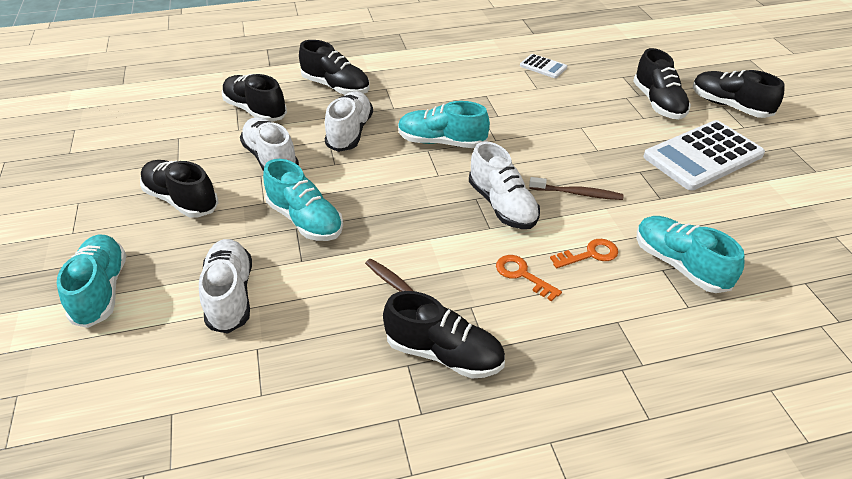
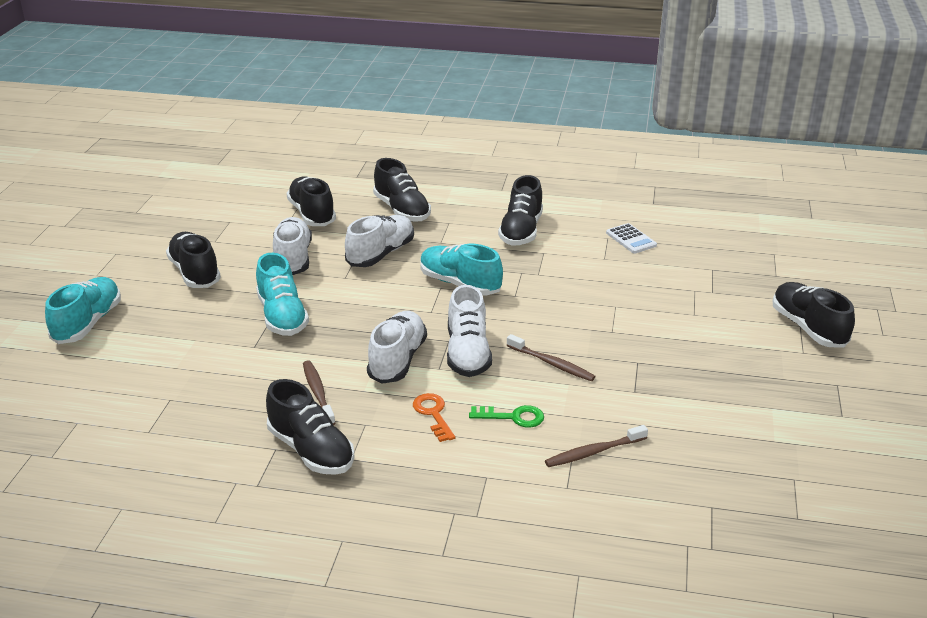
camera: 25 degrees right, 10 degrees down
white shoe [199,239,252,334] -> white shoe moved to [367,311,427,384]
orange key [550,239,618,268] -> green key [469,405,544,428]
black shoe [633,48,691,119] -> black shoe moved to [498,175,543,246]
turquoise shoe [637,216,744,293] -> brown toothbrush [545,425,648,467]
white calculator [643,120,765,191] -> none

